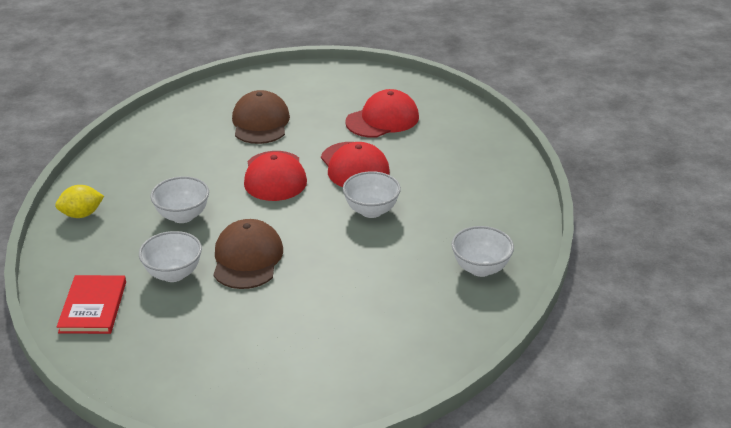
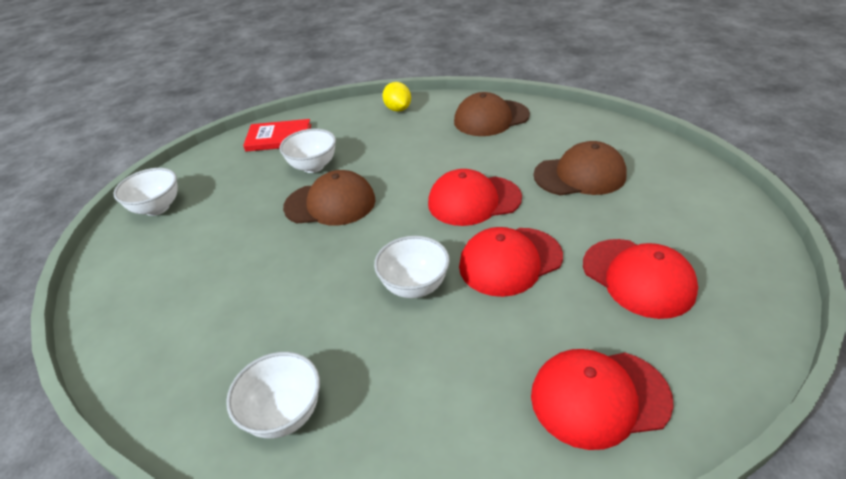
camera: 90 degrees right, 5 degrees up
white bowl [150,176,209,223] -> white bowl moved to [114,168,178,216]
none -> brown cap [454,92,530,136]
none -> red cap [531,349,674,450]

